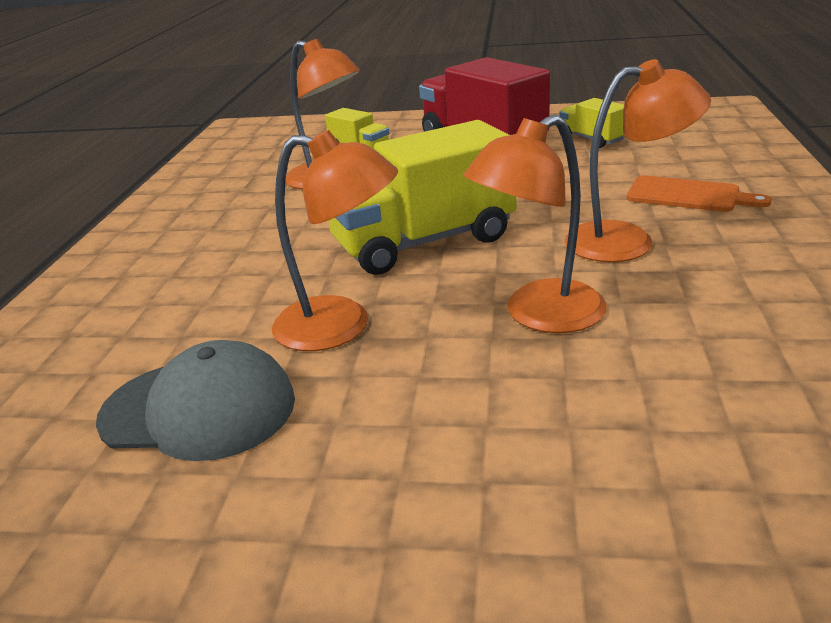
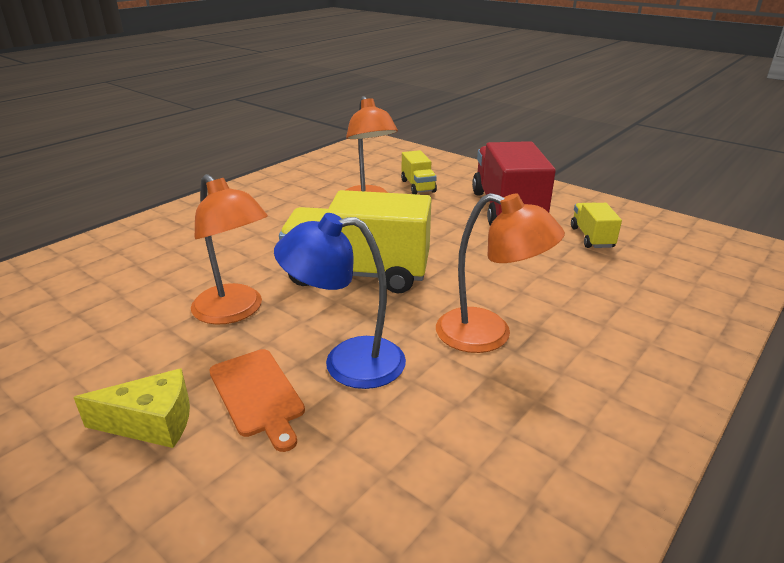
camera: 30 degrees right, 0 degrees up
grey cap [96,340,295,461] -> none
orange lamp [464,114,607,333] -> blue lamp [274,213,406,389]
orange cutting board [627,175,772,212] -> orange cutting board moved to [209,349,305,452]
none -> yellow cheese [73,368,190,448]

